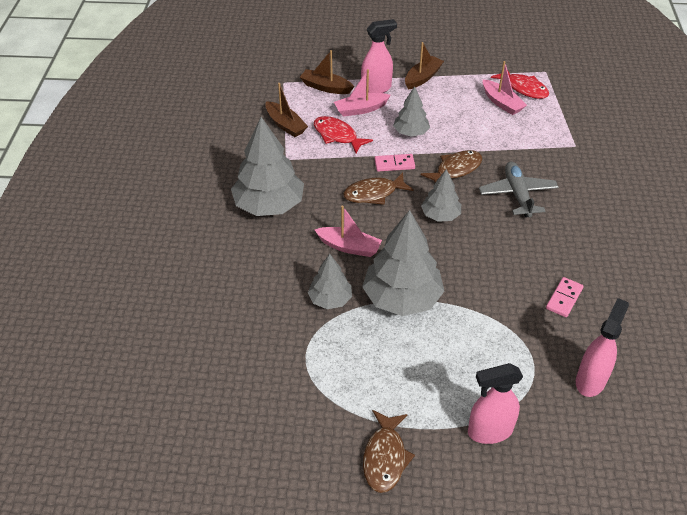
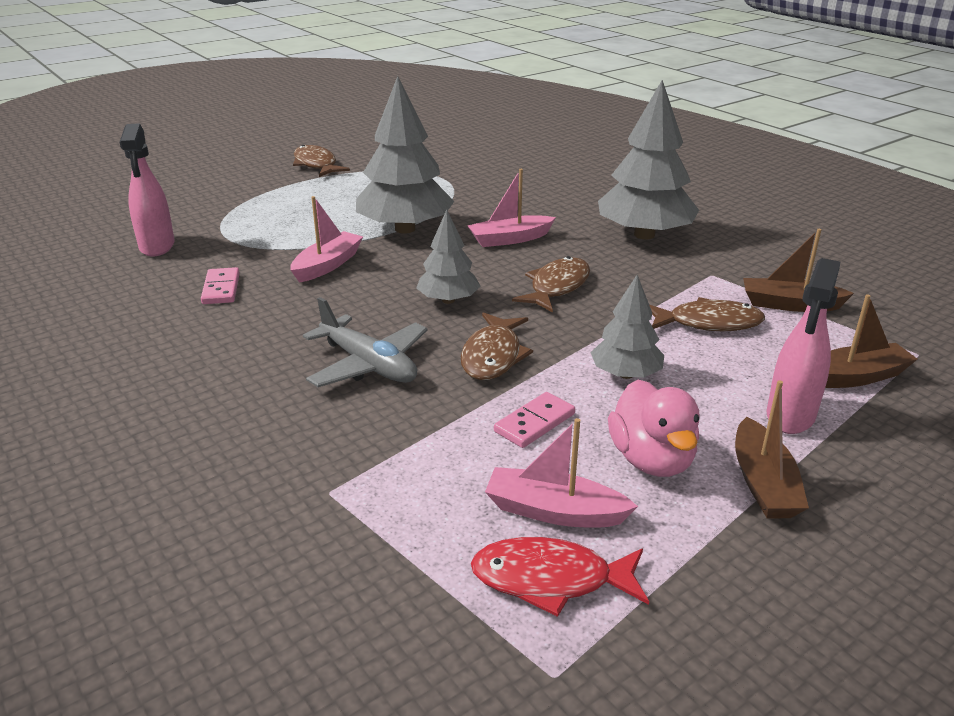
camera: 140 degrees right, 15 degrees down
grey tree [308,254,352,309] -> none
red fish [314,116,373,153] -> brown fish [650,297,765,331]
pink boat [334,69,391,117] -> pink boat moved to [290,196,363,283]
pink domino [375,154,415,172] -> pink domino moved to [494,392,575,448]
pink spray bottle [468,363,523,444] -> none
none -> pink duck [608,380,699,477]

